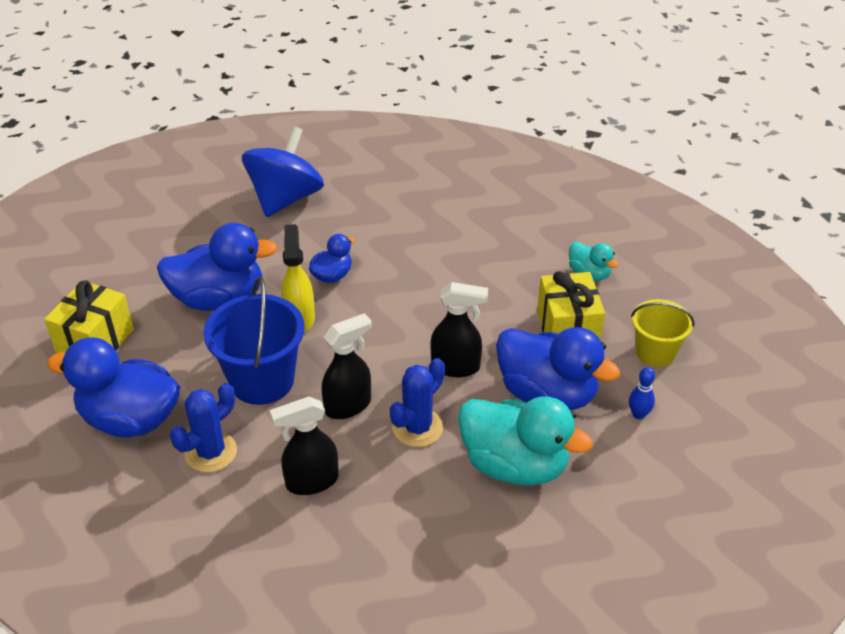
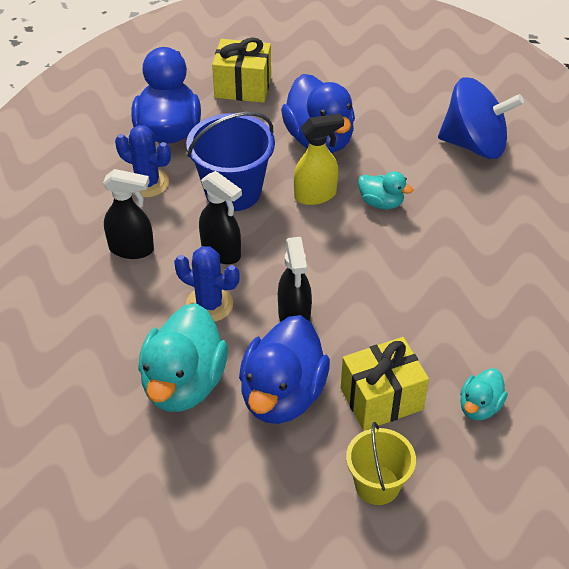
camera: 75 degrees right, 5 degrees up
black spray bottle [270,397,339,495] -> black spray bottle turned 135 degrees clockwise [103,169,154,259]
blue duck [309,234,355,283] -> turquoise duck [358,171,413,210]
blue bowling pin [629,367,655,419] -> none

